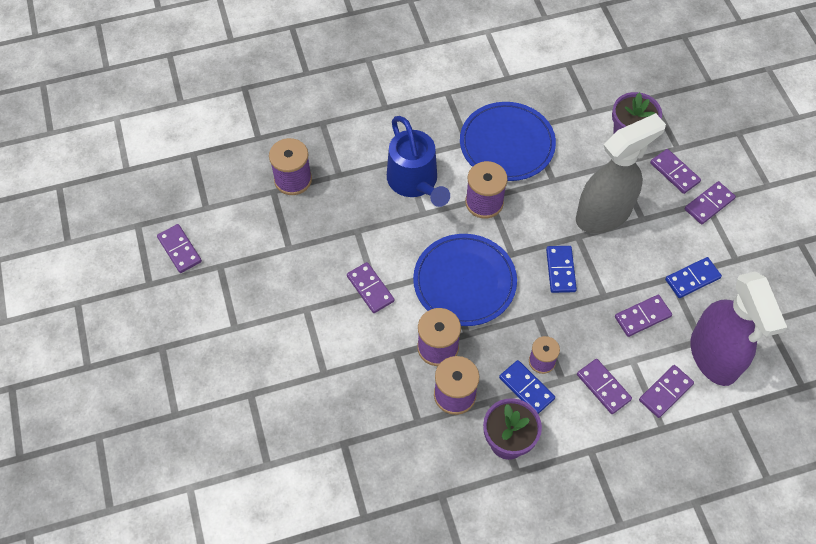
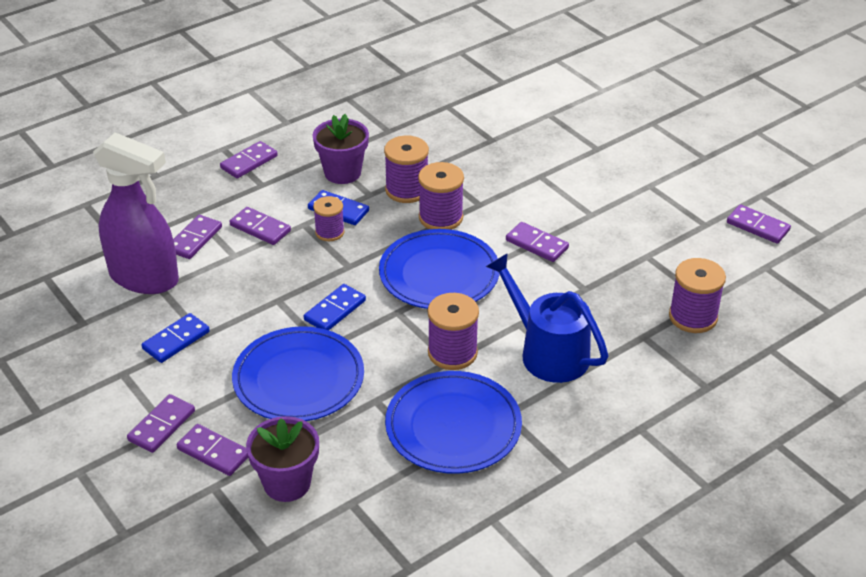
camera: 160 degrees right, 20 degrees down
blue domino [546,246,577,293] -> blue domino turned 60 degrees clockwise [304,284,366,330]
grey spray bottle [576,113,666,233] -> blue plate [232,326,364,421]
purple domino [615,295,672,337] -> purple domino moved to [220,141,278,178]
purple spray bottle [691,271,787,386] -> purple spray bottle turned 150 degrees clockwise [93,132,179,294]

